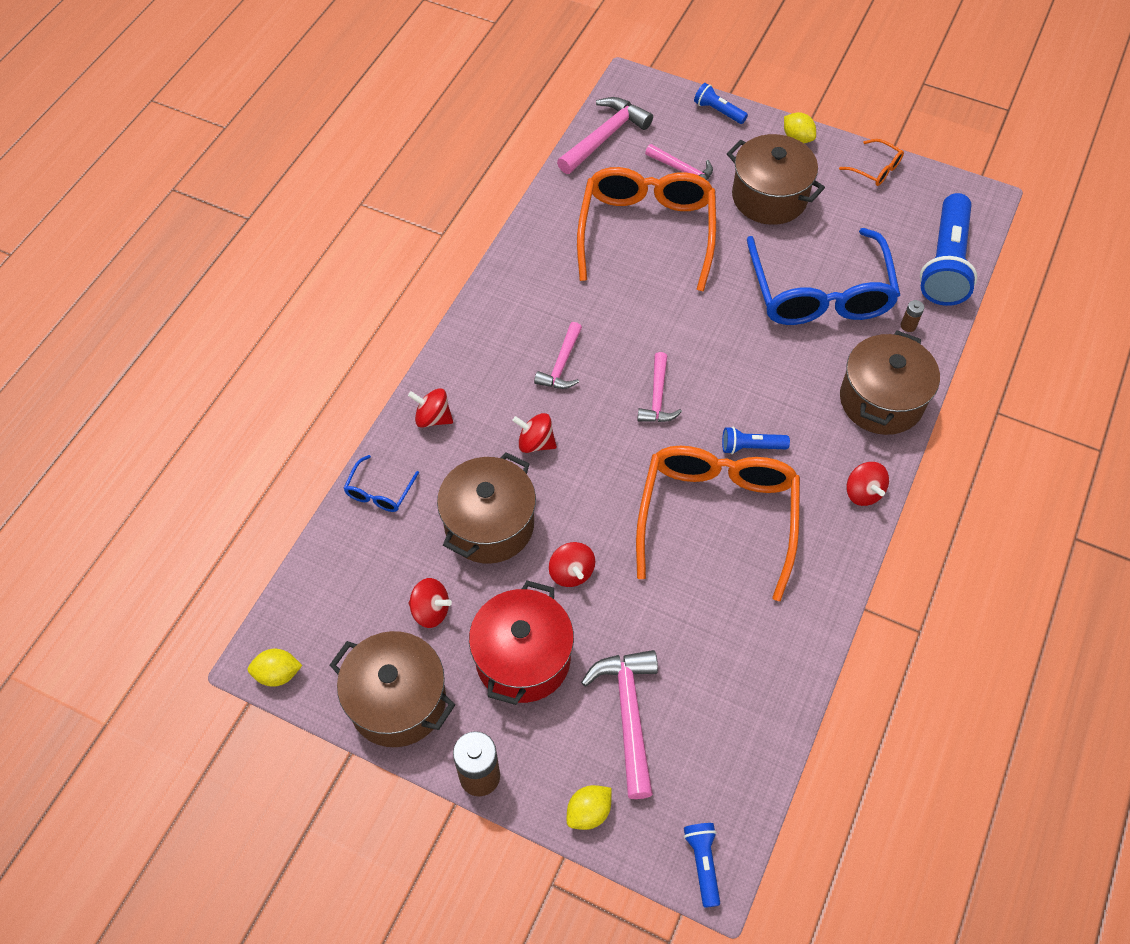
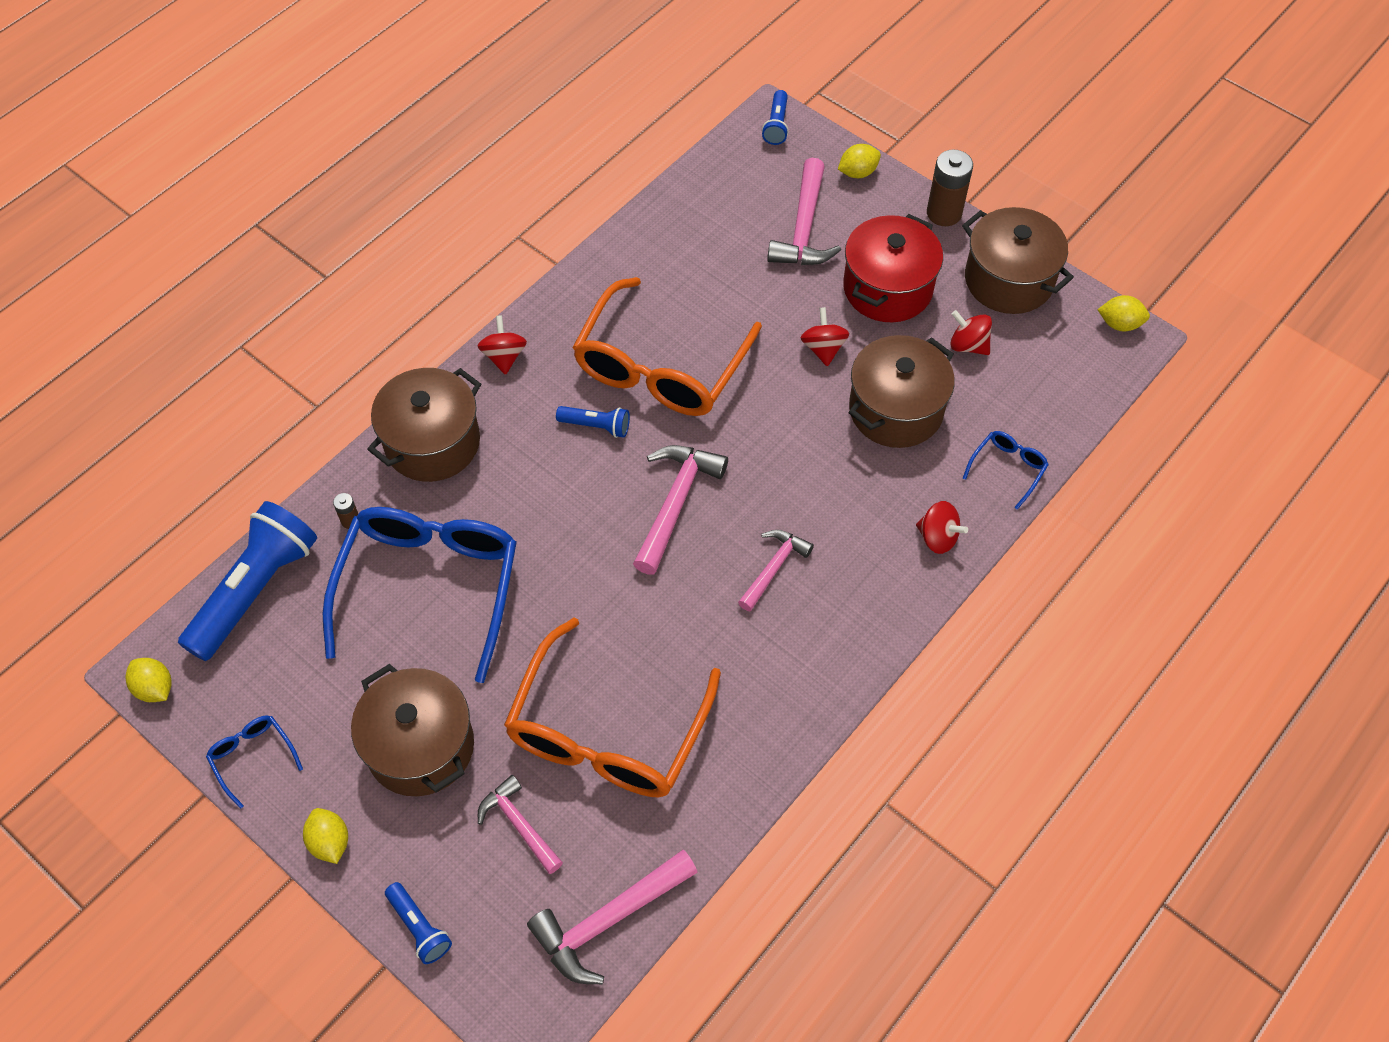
camera: 165 degrees left, 0 degrees up
red spinning top [513,413,557,453] -> none
pink hammer [637,352,682,422] -> pink hammer [633,445,728,575], size x1.57
orange glasses [839,139,904,186] -> blue glasses [206,716,303,809]
none -> yellow lemon [125,658,172,702]

